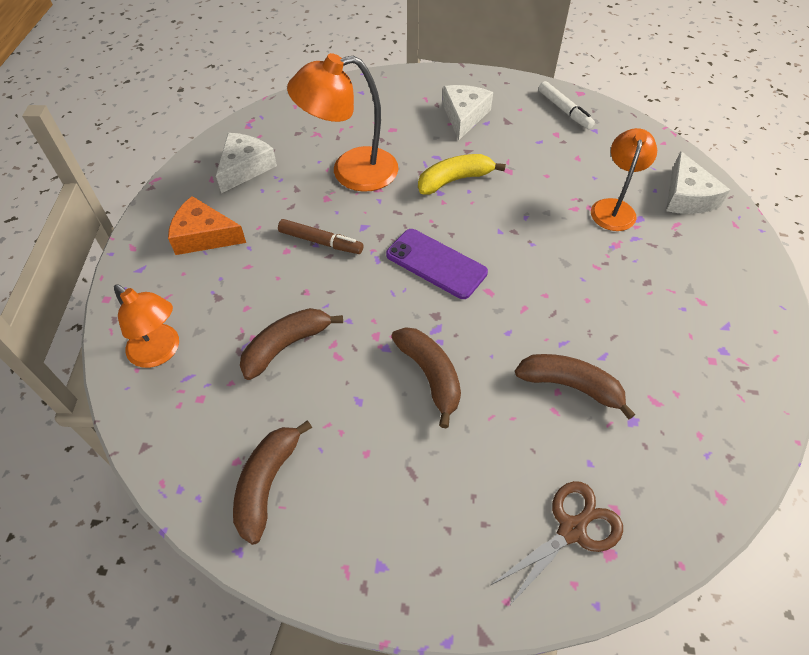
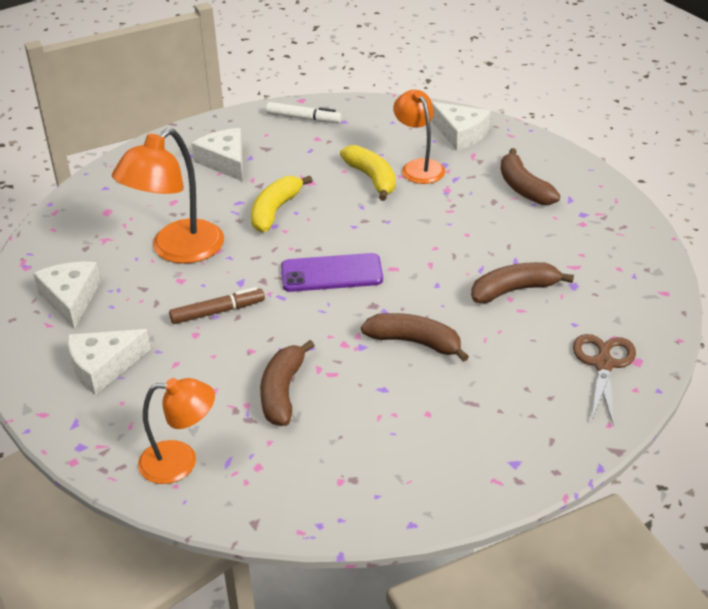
camera: 40 degrees left, 15 degrees down
orange cheese [168,196,246,255] -> white cheese [68,329,151,395]
brown banana [233,420,312,545] -> brown banana moved to [501,148,560,205]
none -> yellow banana [340,145,396,201]

